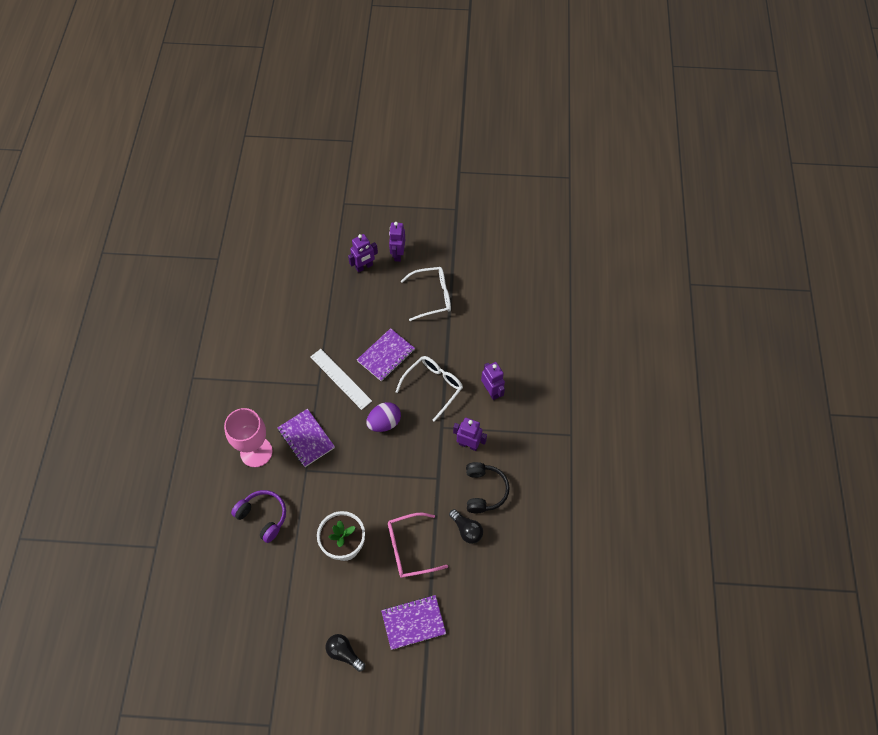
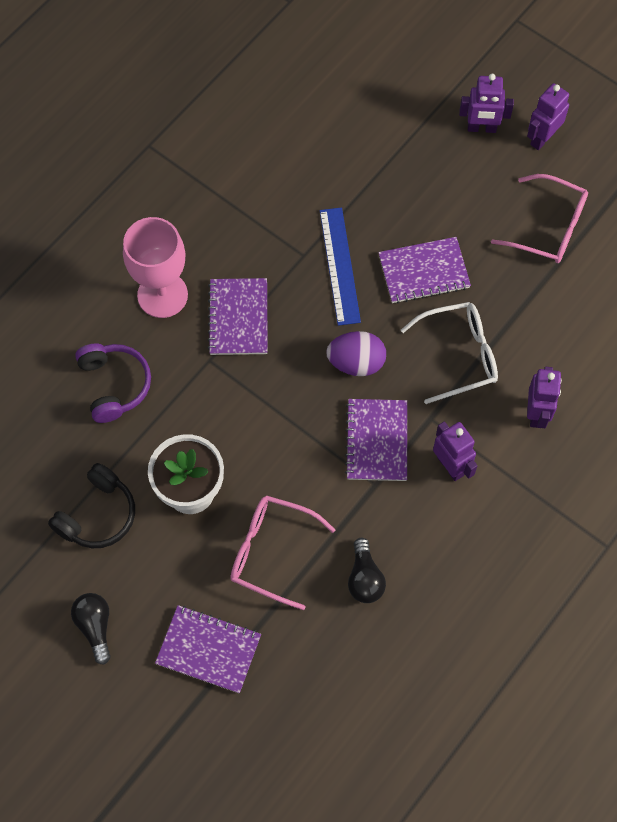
camera: 35 degrees right, 5 degrees up
white ruler [311,349,372,410] -> blue ruler [320,207,361,326]
white glasses [401,267,451,321] -> pink glasses [491,174,588,263]
black headphones [466,462,509,513] -> black headphones moved to [48,463,135,548]
none -> purple notebook [345,399,407,481]

